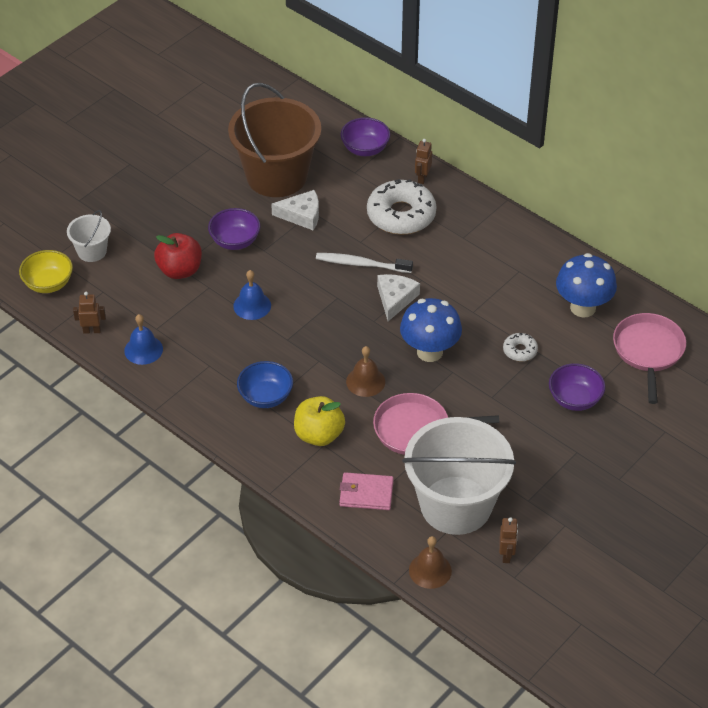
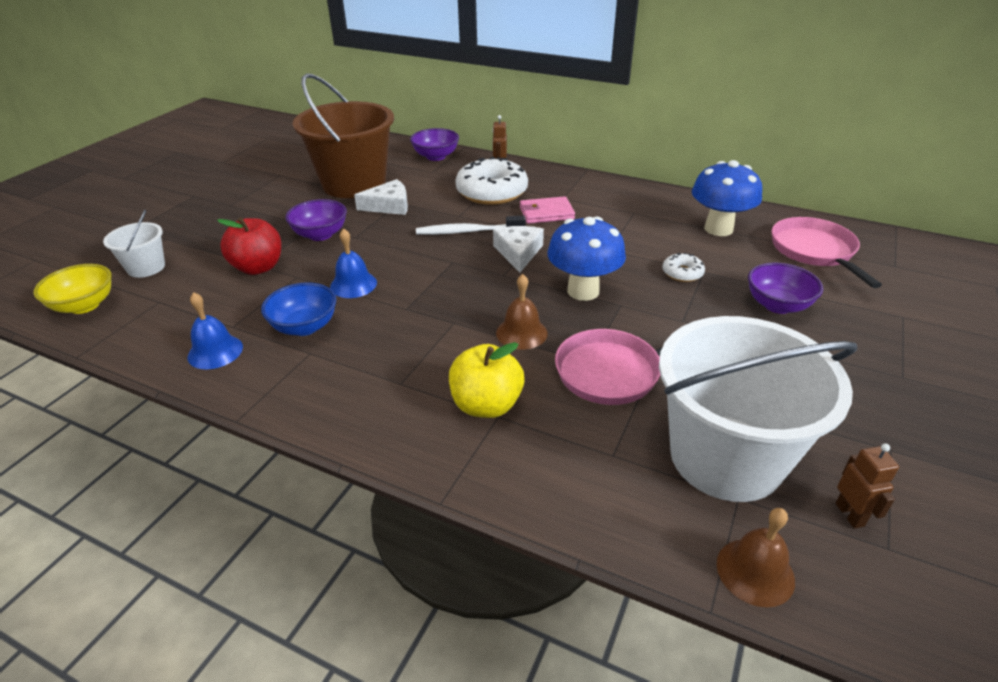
camera: 15 degrees left, 10 degrees down
brown robot [73,292,106,334] -> none
blue bowl [237,361,293,408] -> blue bowl moved to [261,282,336,336]
pink wallet [340,472,394,510] -> pink wallet moved to [520,196,575,224]

